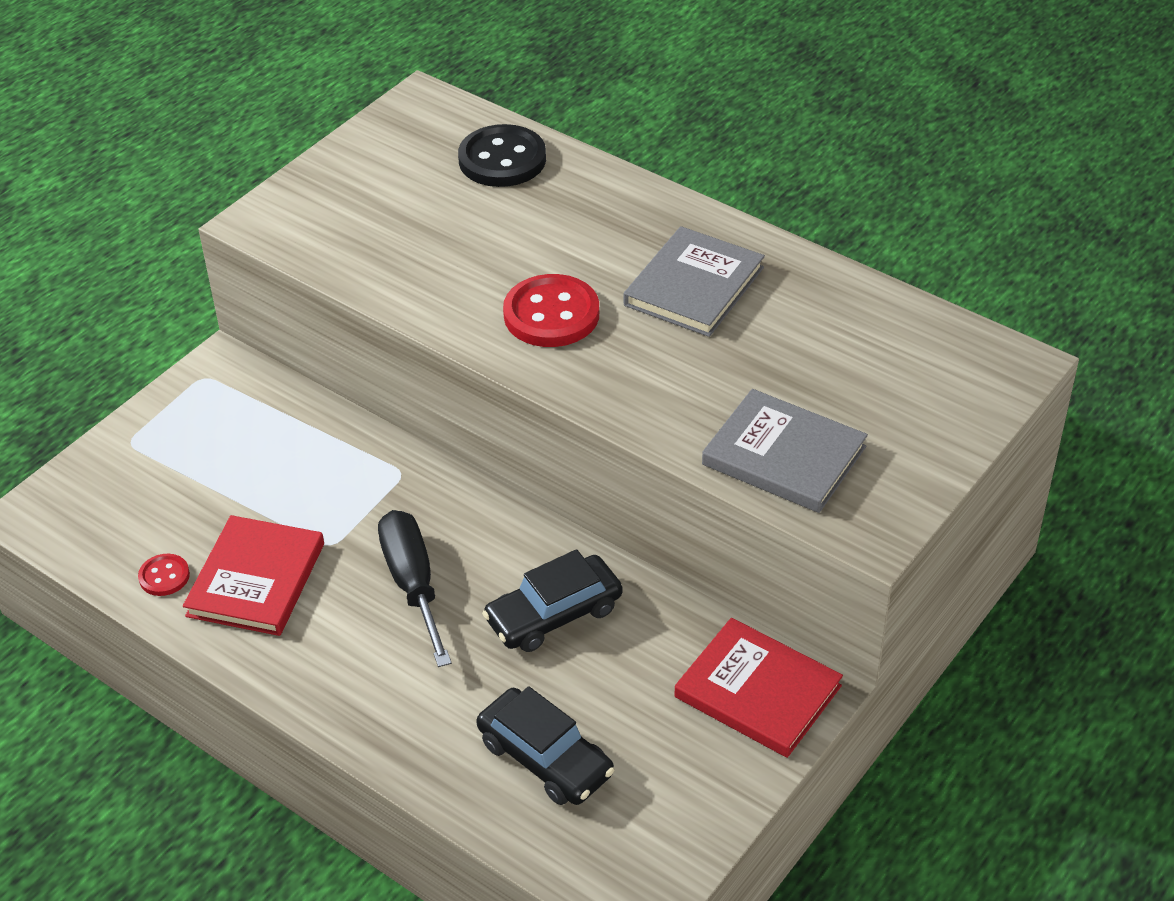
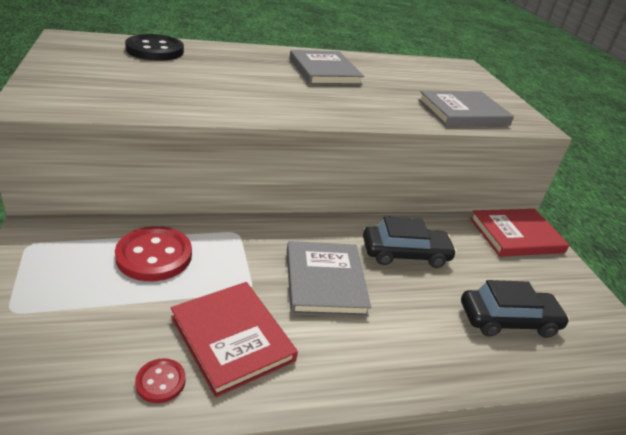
camera: 55 degrees left, 10 degrees down
black screwdriver [378,510,452,667] -> grey book [287,241,371,317]
black car [482,549,623,652] -> black car turned 105 degrees counterclockwise [363,216,457,268]
red button [503,274,599,347] -> red button moved to [115,226,192,281]

